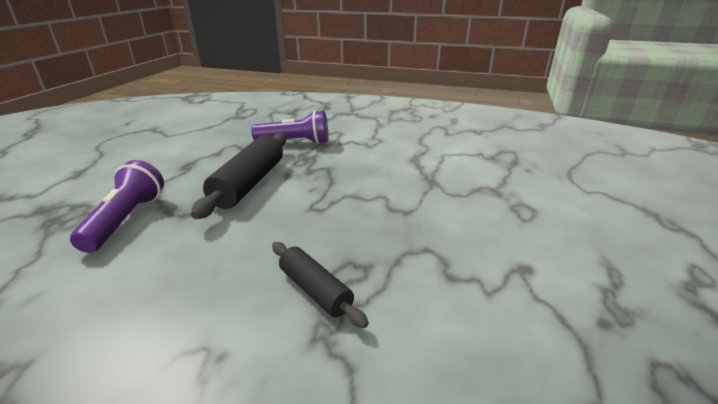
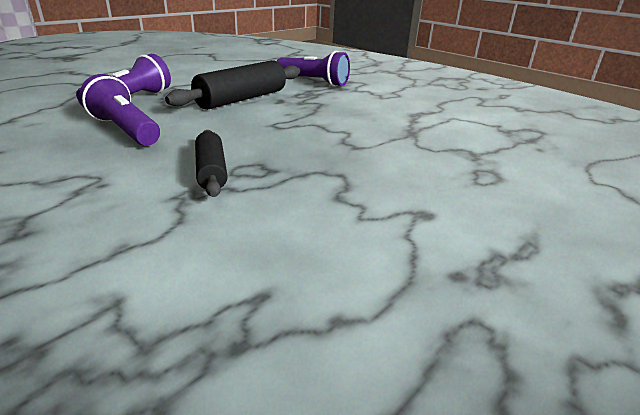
camera: 25 degrees right, 0 degrees up
none -> purple flashlight [80,74,160,146]

